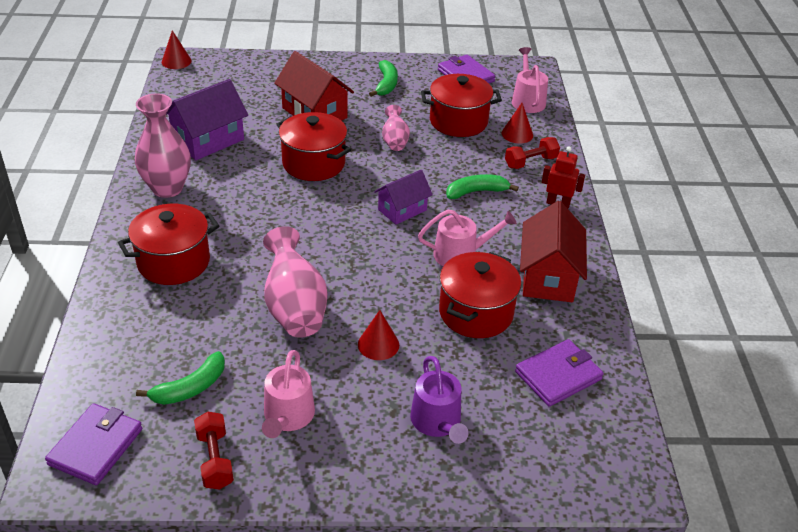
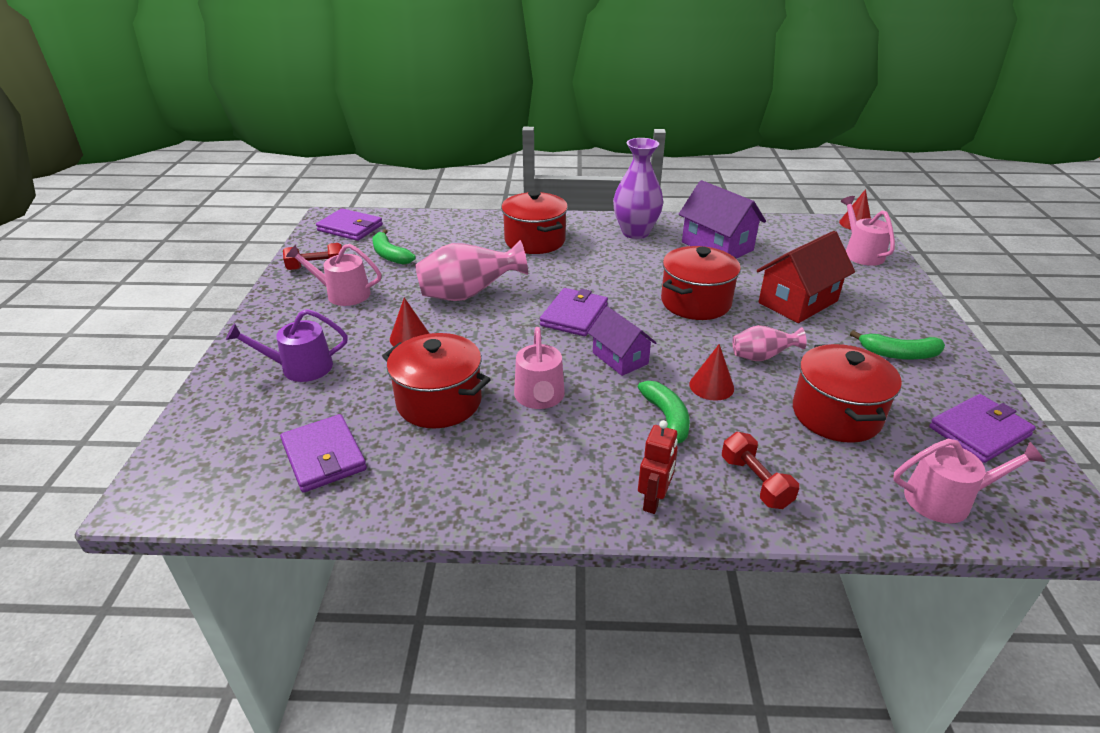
camera: 95 degrees right, 5 degrees down
pink vase [135,93,191,198] -> purple vase [613,138,663,239]
red cone [502,103,533,144] -> red cone moved to [689,344,734,401]
red house [520,201,587,302] -> none
none -> purple wallet [540,288,608,336]
none -> pink watering can [841,196,895,266]

